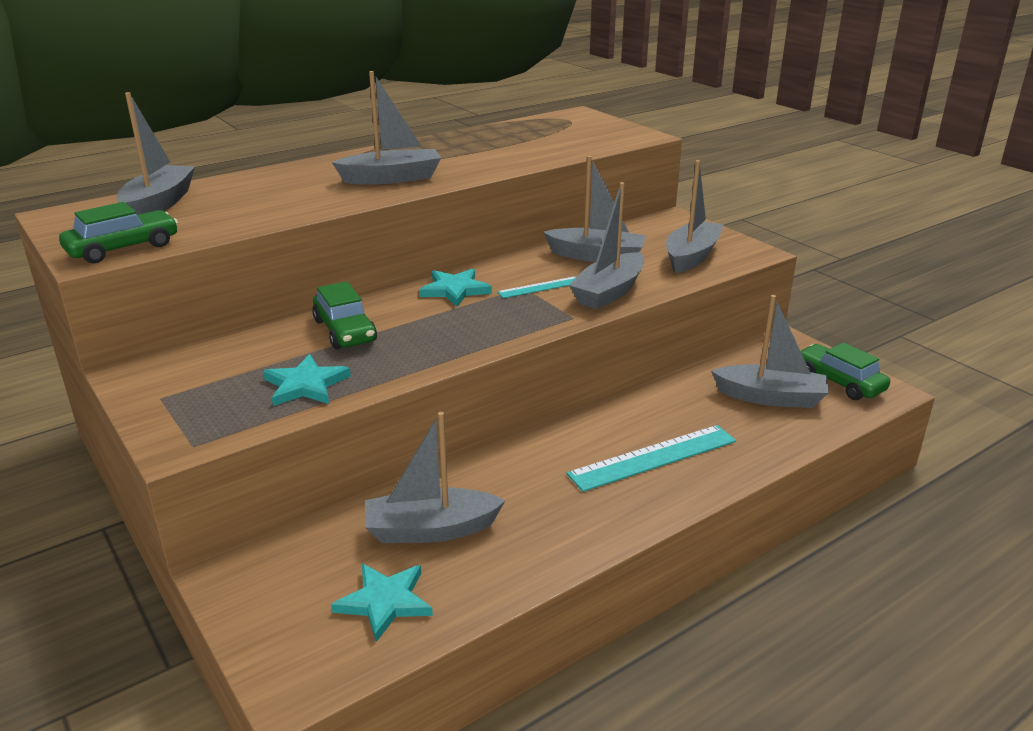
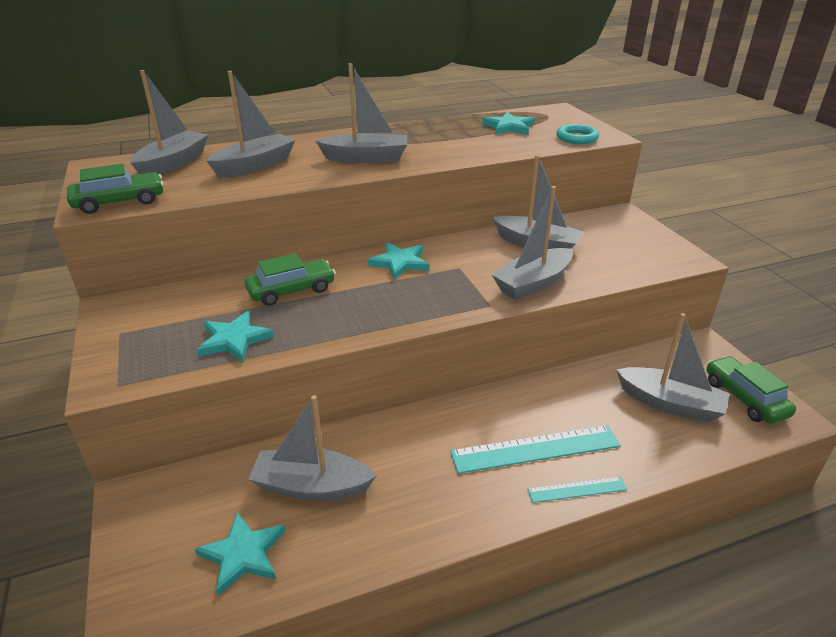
camera: 15 degrees right, 5 degrees up
green car [312,281,377,349] -> green car turned 105 degrees counterclockwise [245,253,336,306]
turquoise ruler [497,276,576,298] -> turquoise ruler moved to [527,476,627,503]
grey boat [666,160,723,273] -> grey boat moved to [206,71,296,177]
none -> turquoise star [482,112,535,135]
none -> turquoise ring [556,124,599,144]

